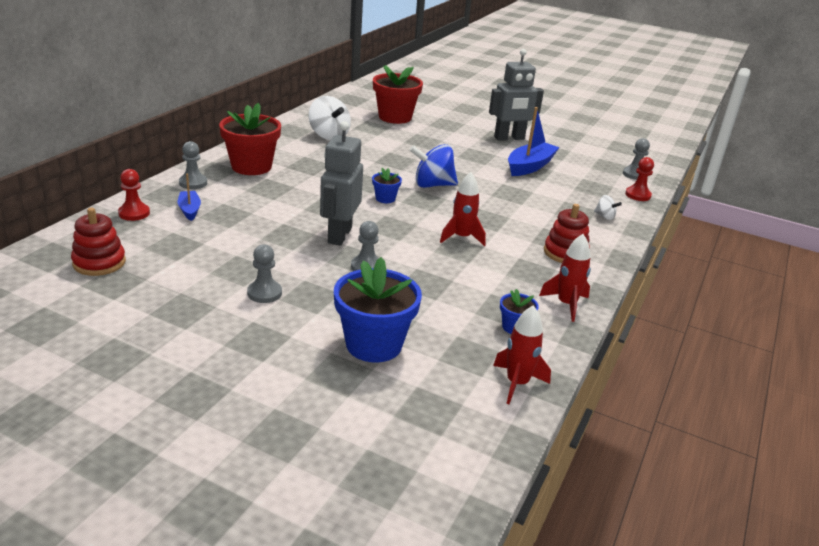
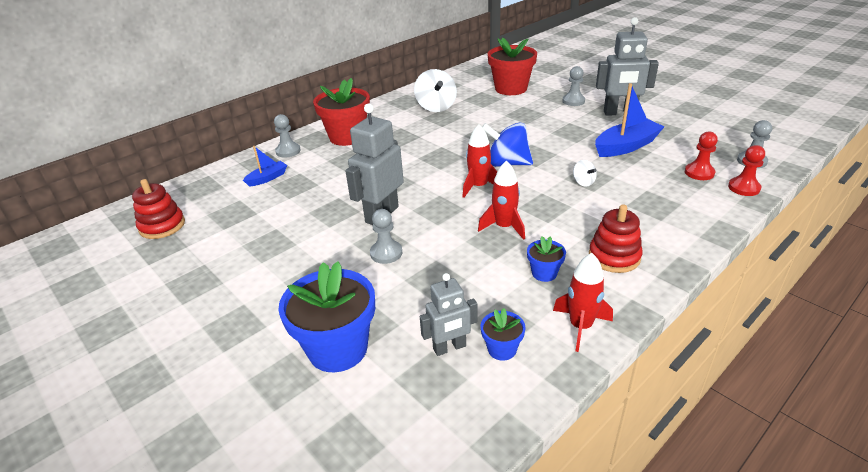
camera: 25 degrees right, 5 degrees up
red pawn [118,169,150,221] -> red pawn moved to [685,131,718,180]
blue boat [178,173,201,221] -> blue boat turned 45 degrees clockwise [243,146,287,187]
grey pawn [247,244,282,303] -> grey pawn moved to [562,66,585,106]
blue flower pot [372,168,402,203] -> blue flower pot moved to [527,236,566,282]
red rocket [493,305,551,404] -> red rocket moved to [463,124,497,198]
white spinning top [594,195,622,220] -> white spinning top moved to [573,160,597,187]
none -> grey robot [420,273,478,356]

